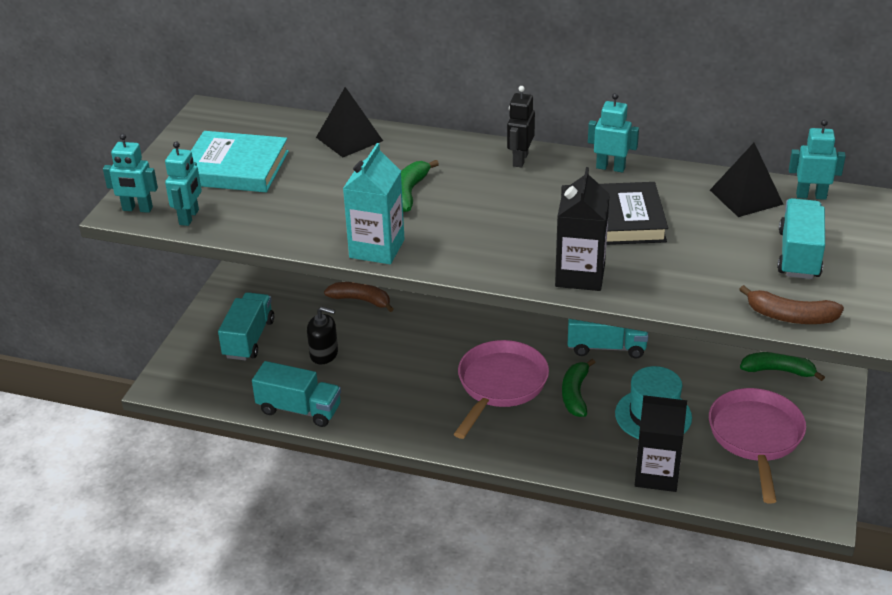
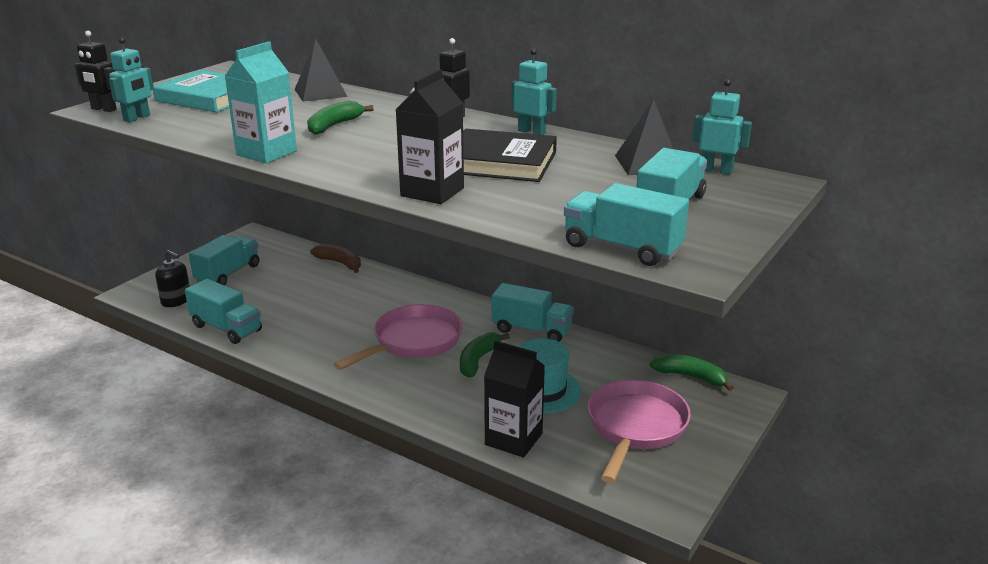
camera: 15 degrees right, 10 degrees down
turquoise robot [103,134,158,213] -> black robot [74,31,117,112]
black soap dispenser [307,306,338,364] -> black soap dispenser moved to [155,250,190,307]
brown banana [739,285,844,324] -> turquoise truck [564,183,689,266]

